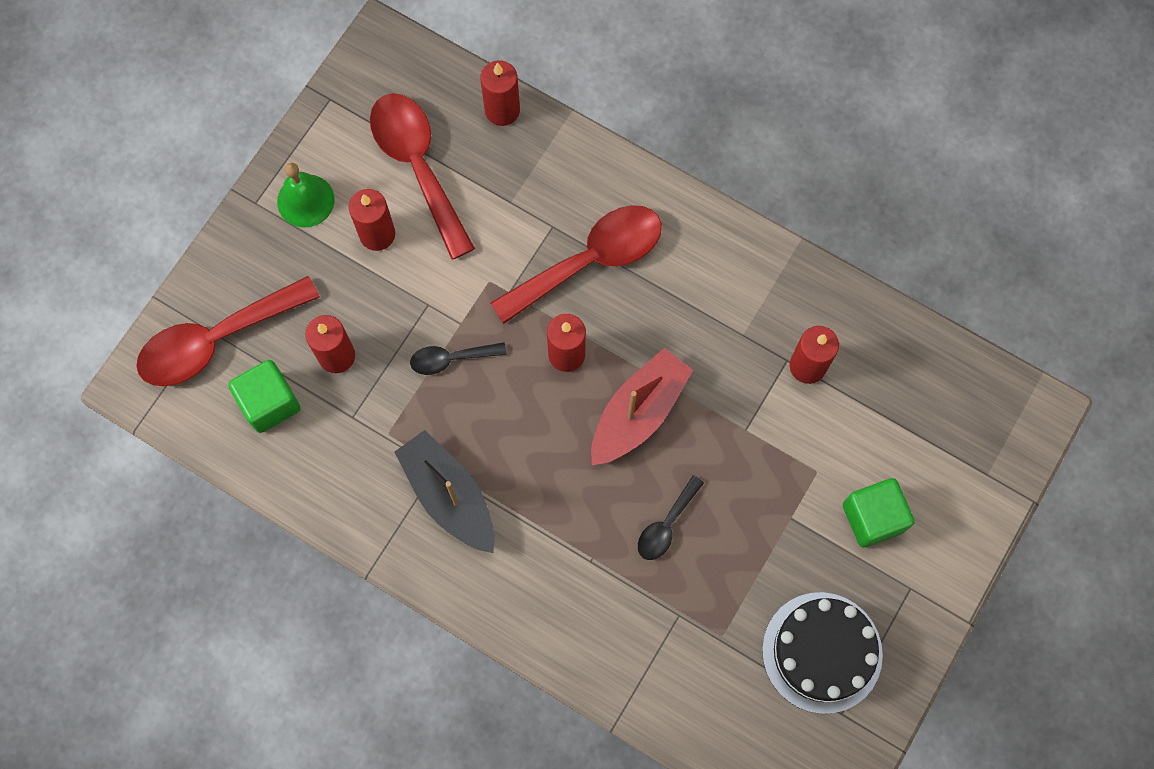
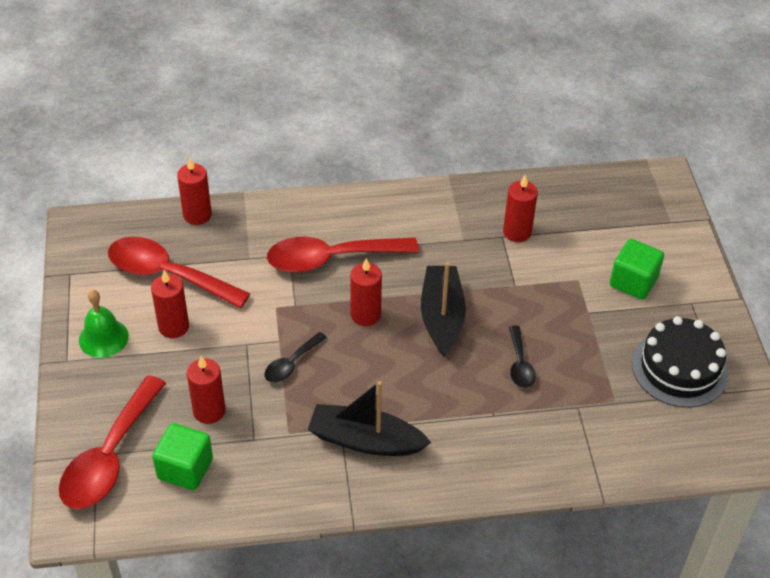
camera: 40 degrees left, 25 degrees down
red spoon [490,205,662,324] -> red spoon turned 120 degrees counterclockwise [267,237,419,273]
red boat [591,348,693,465] -> black boat [421,262,466,357]

